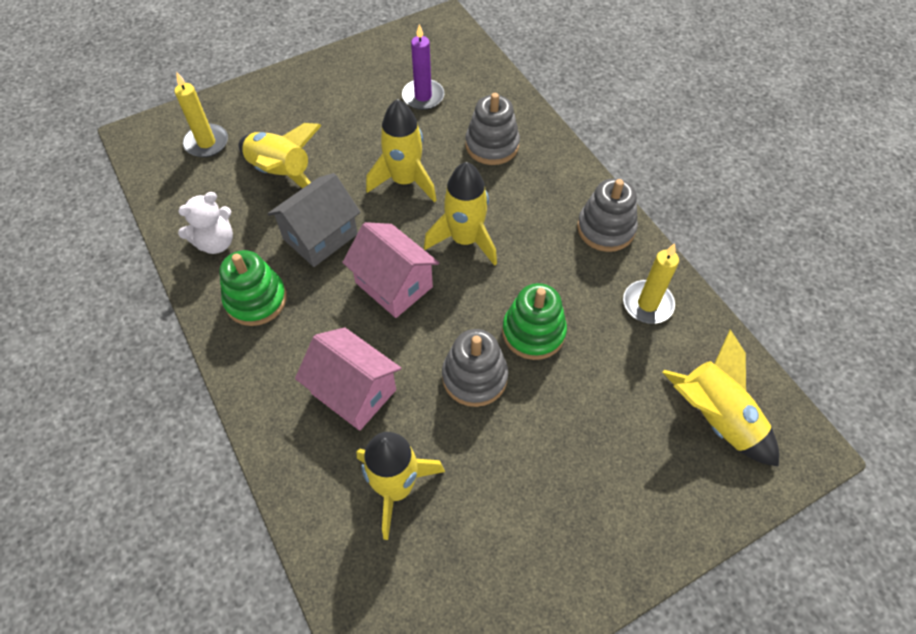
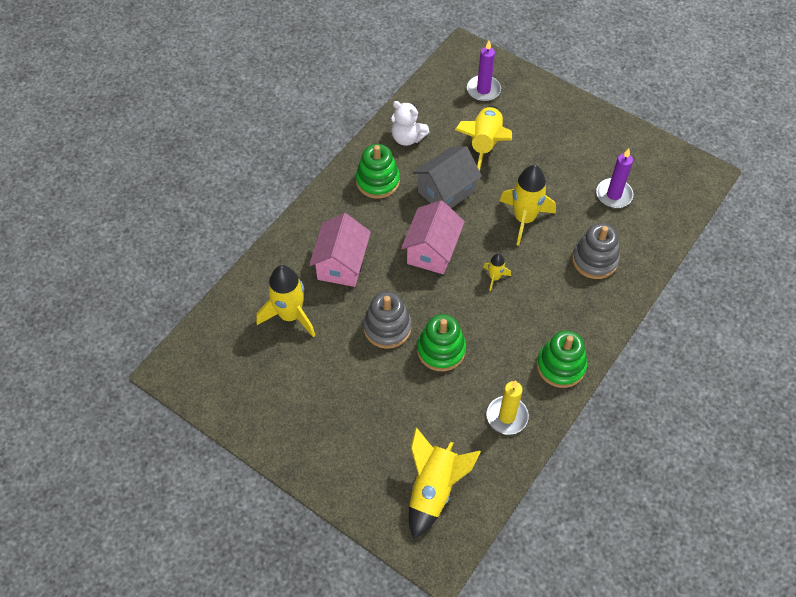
camera: 65 degrees right, 0 degrees up
yellow candle [175,73,228,157] -> purple candle [467,41,501,102]
grey house [268,173,361,267] -> grey house turned 60 degrees counterclockwise [413,146,482,208]
yellow rocket [424,162,497,266] -> yellow rocket [483,253,511,292], size x0.49
grey stacking toy [577,178,638,252] -> green stacking toy [537,330,587,388]

